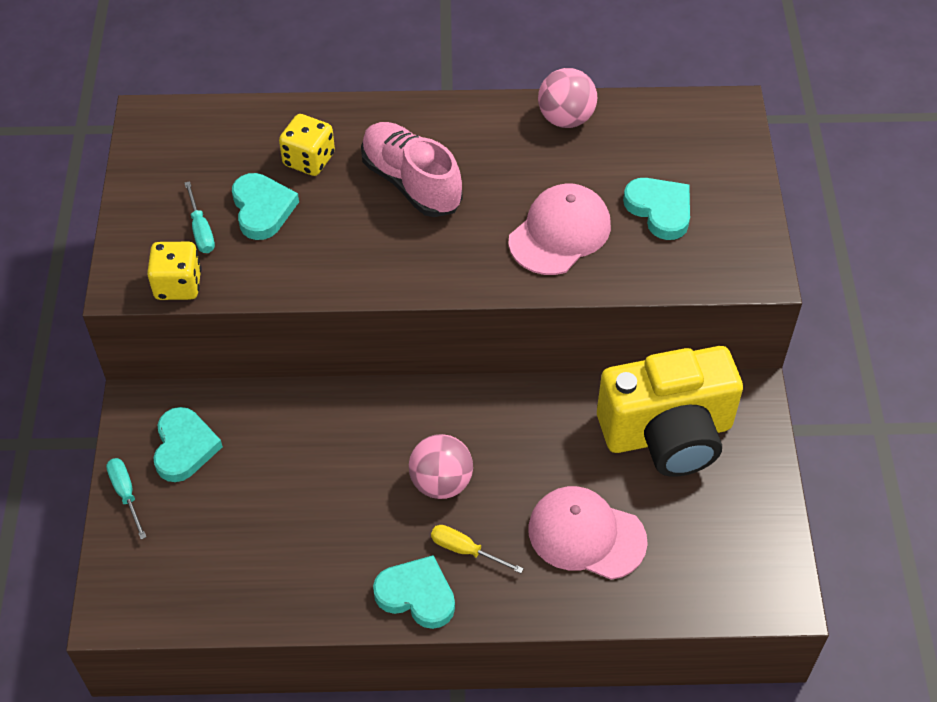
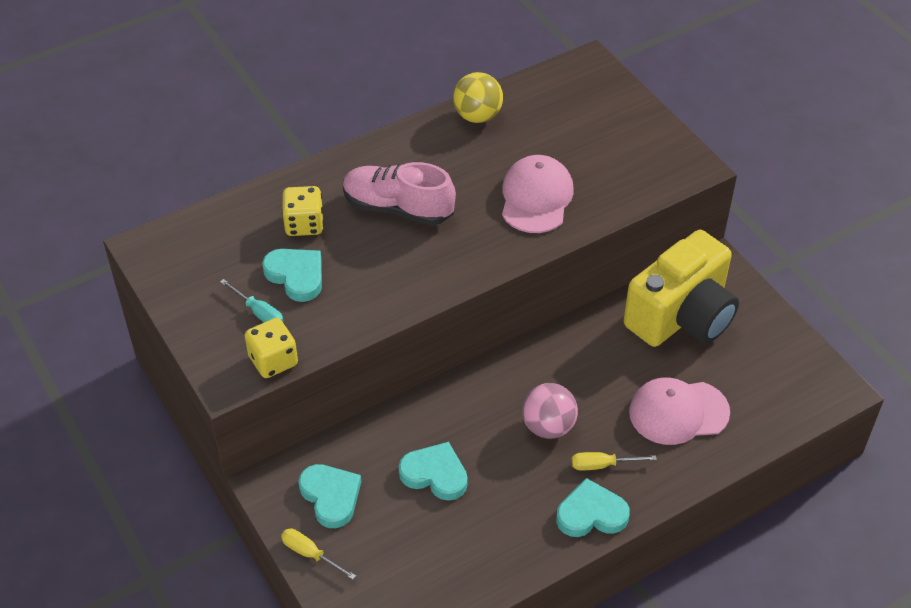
camera: 30 degrees left, 5 degrees down
turquoise screwdriver [106,458,146,539] -> yellow screwdriver [281,528,356,580]
pink ball [538,68,597,128] -> yellow ball [453,72,503,123]
turquoise heart [623,178,690,240] -> turquoise heart moved to [398,442,468,501]

